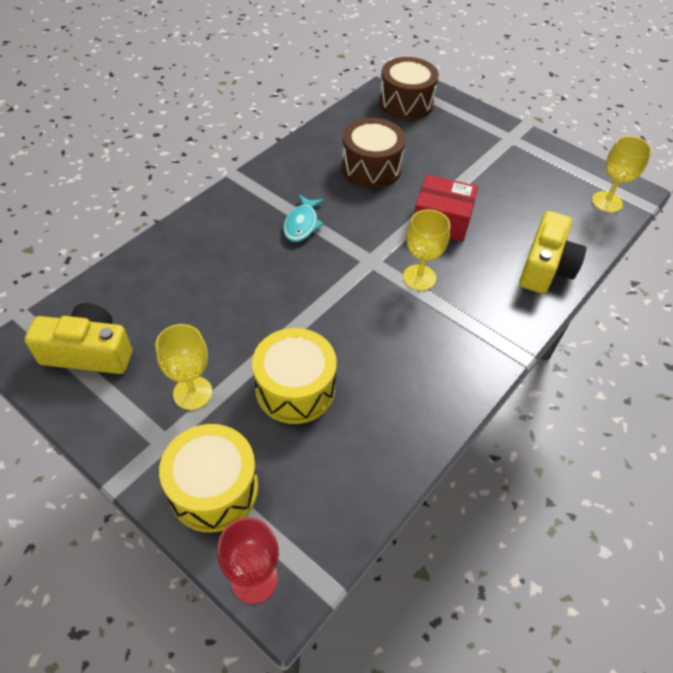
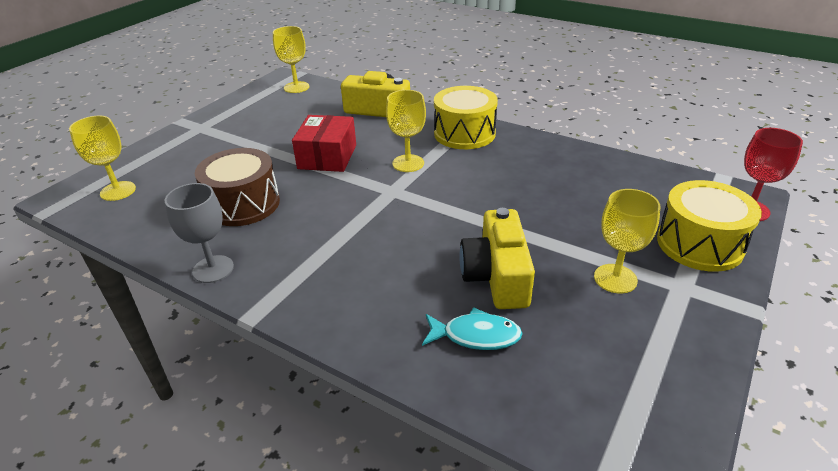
camera: 95 degrees left, 15 degrees down
yellow camera [25,303,132,374] -> yellow camera moved to [459,208,535,309]
yellow drum [252,328,337,424] -> yellow drum moved to [434,86,498,149]
turquoise fish [283,194,324,242] -> turquoise fish moved to [422,307,523,350]
brown drum [379,57,439,120] -> yellow goblet [69,116,136,201]
none -> grey goblet [165,183,234,283]

